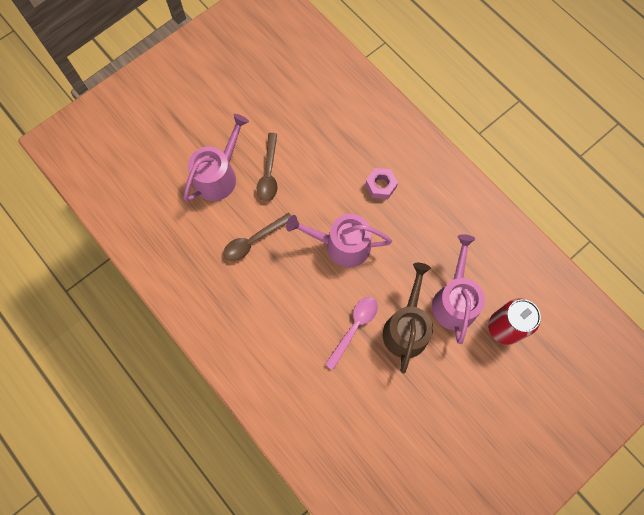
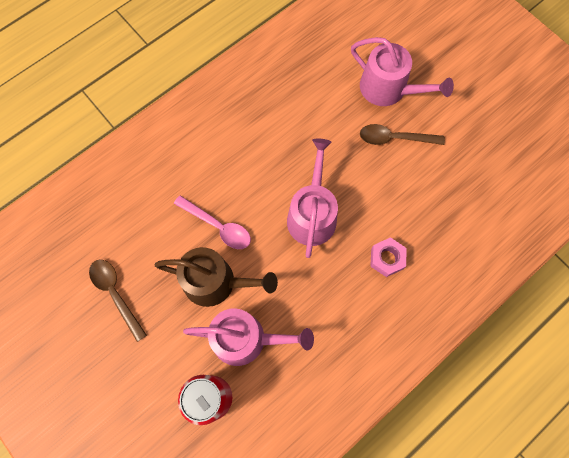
camera: 90 degrees right, 0 degrees up
brown spoon [223,213,291,261] -> brown spoon moved to [89,260,147,342]

